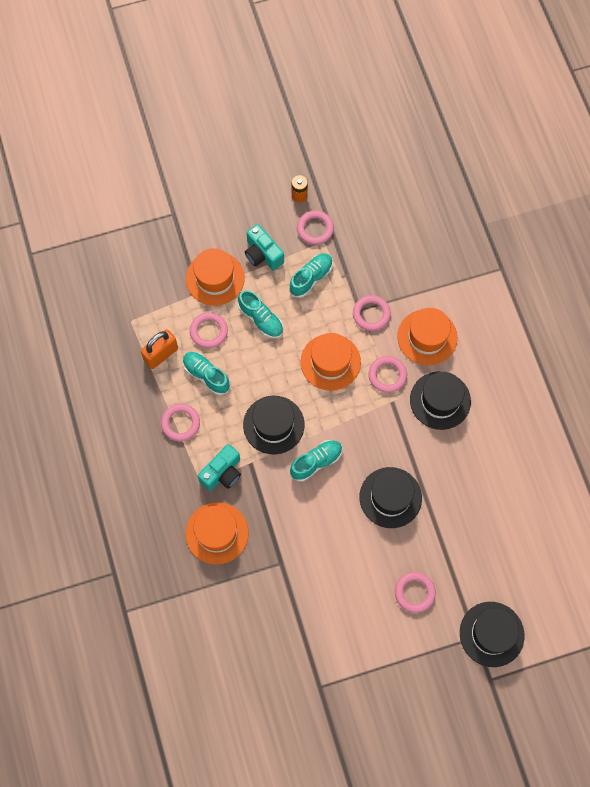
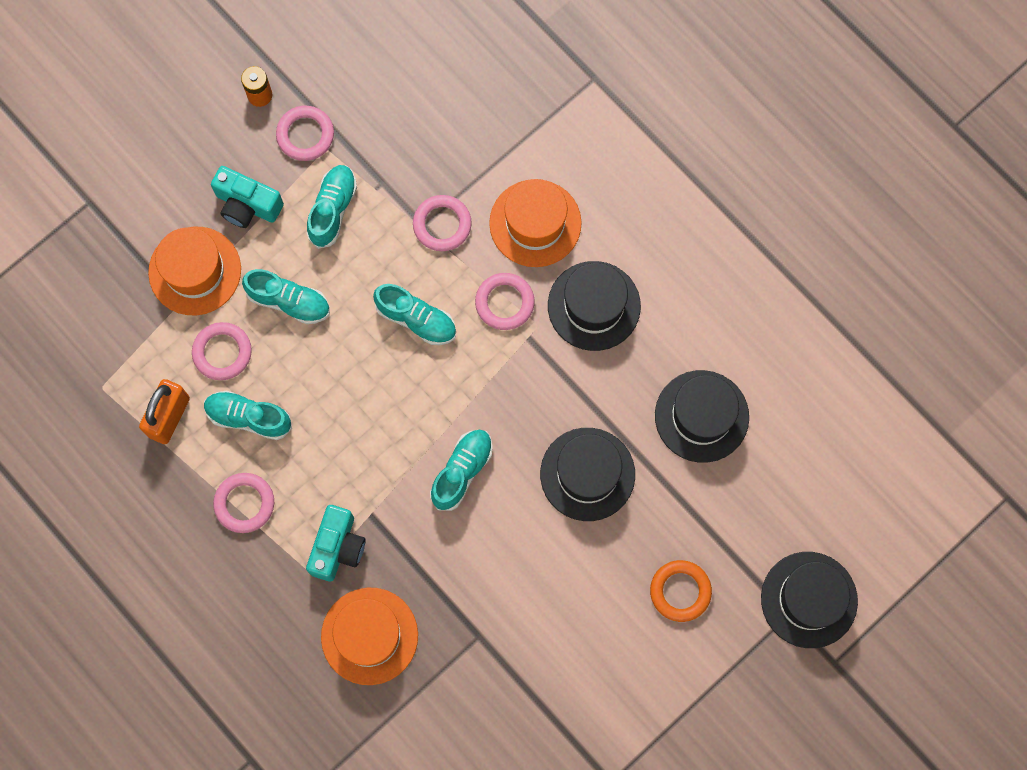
camera: 25 degrees left, 5 degrees up
black hat [243,396,305,454] -> black hat moved to [655,370,749,463]
orange hat [301,333,361,391] -> turquoise shoe [373,284,456,345]
pink ring [395,572,436,613] -> orange ring [650,560,712,622]

